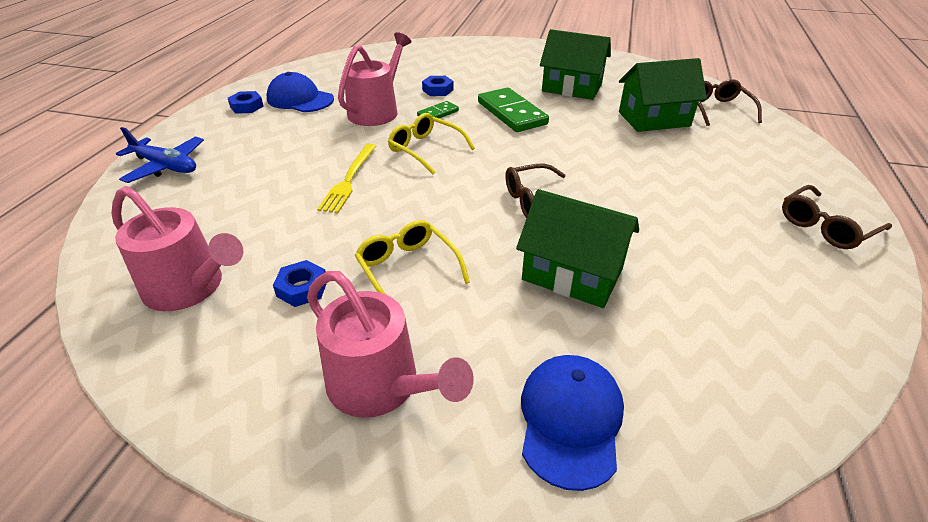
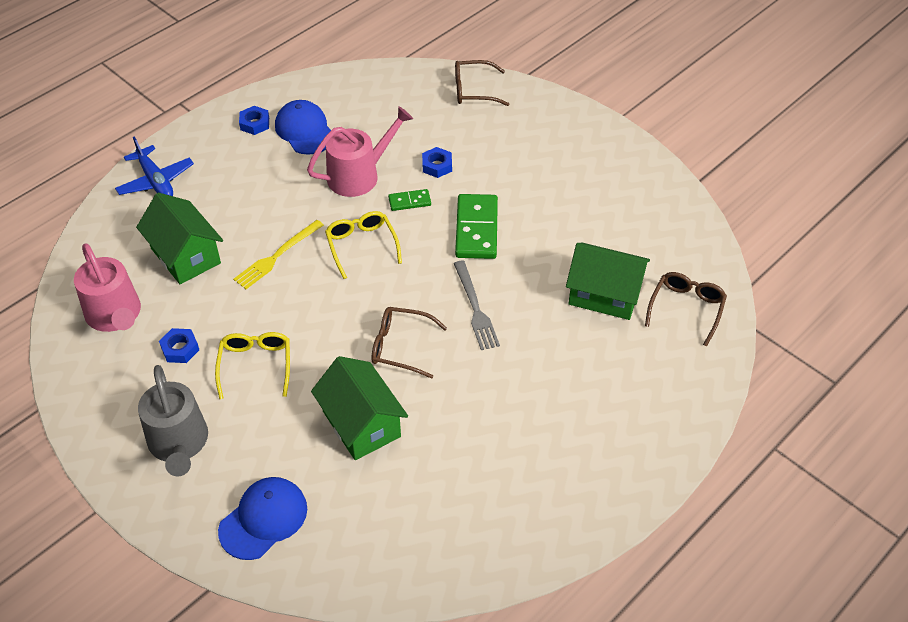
camera: 30 degrees right, 10 degrees up
pink watering can [307,271,474,418] -> grey watering can [138,365,208,476]
green house [540,29,611,100] -> green house moved to [136,193,223,284]
brown glasses [782,185,892,249] -> brown glasses moved to [455,60,509,106]
none -> grey fork [454,261,500,350]

